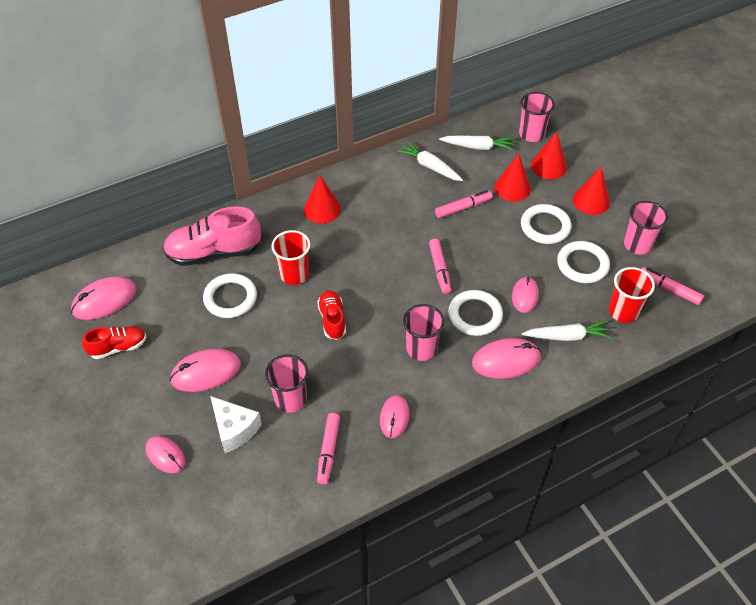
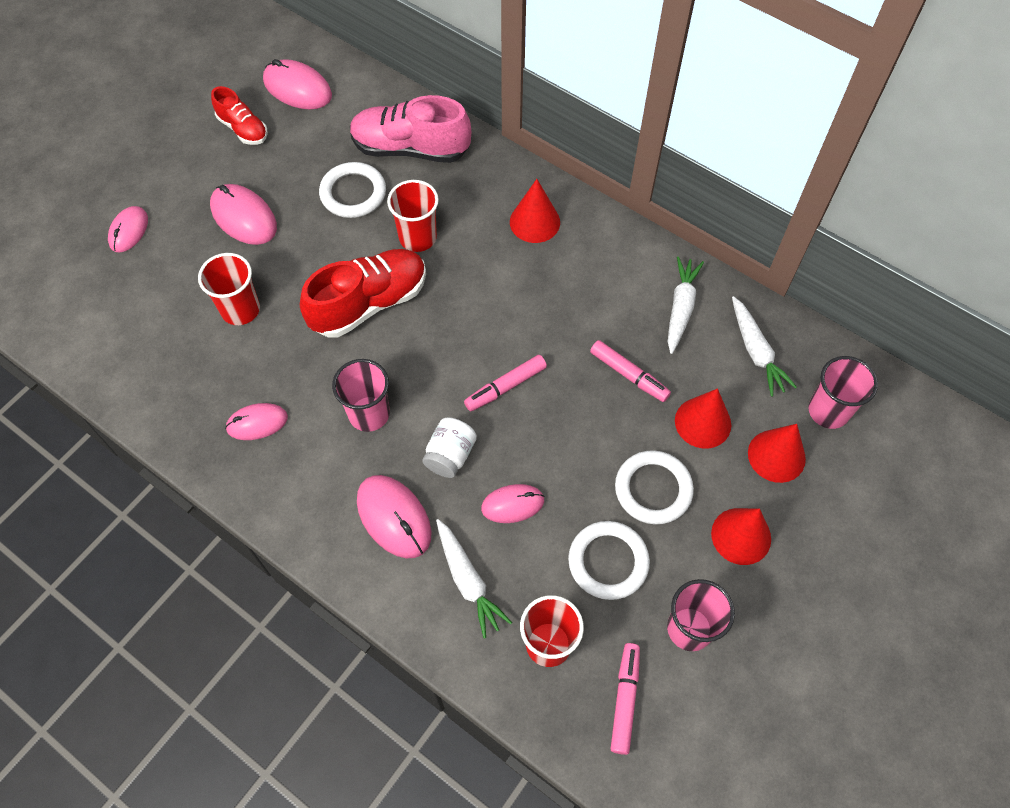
camera: 65 degrees right, 10 degrees up
pink shoe [163,206,261,266] -> pink shoe turned 45 degrees counterclockwise [350,95,471,163]
white cheese [210,396,262,453] -> none
pink cup [265,354,308,413] -> red cup [198,253,260,325]
red shoe [317,290,346,340] -> red shoe [300,249,426,338], size x1.75
pink marker [317,413,340,484] -> none
white ring [448,290,503,336] -> white jar [422,417,477,478]

